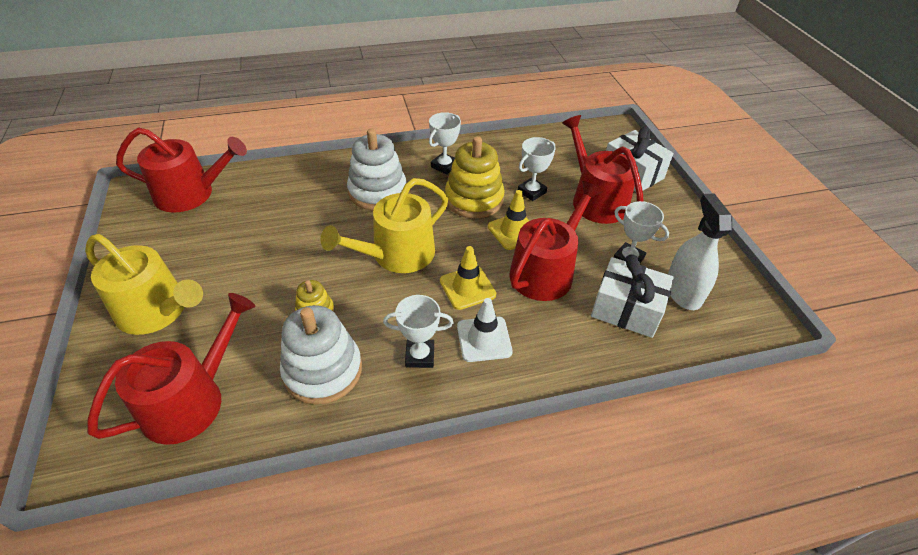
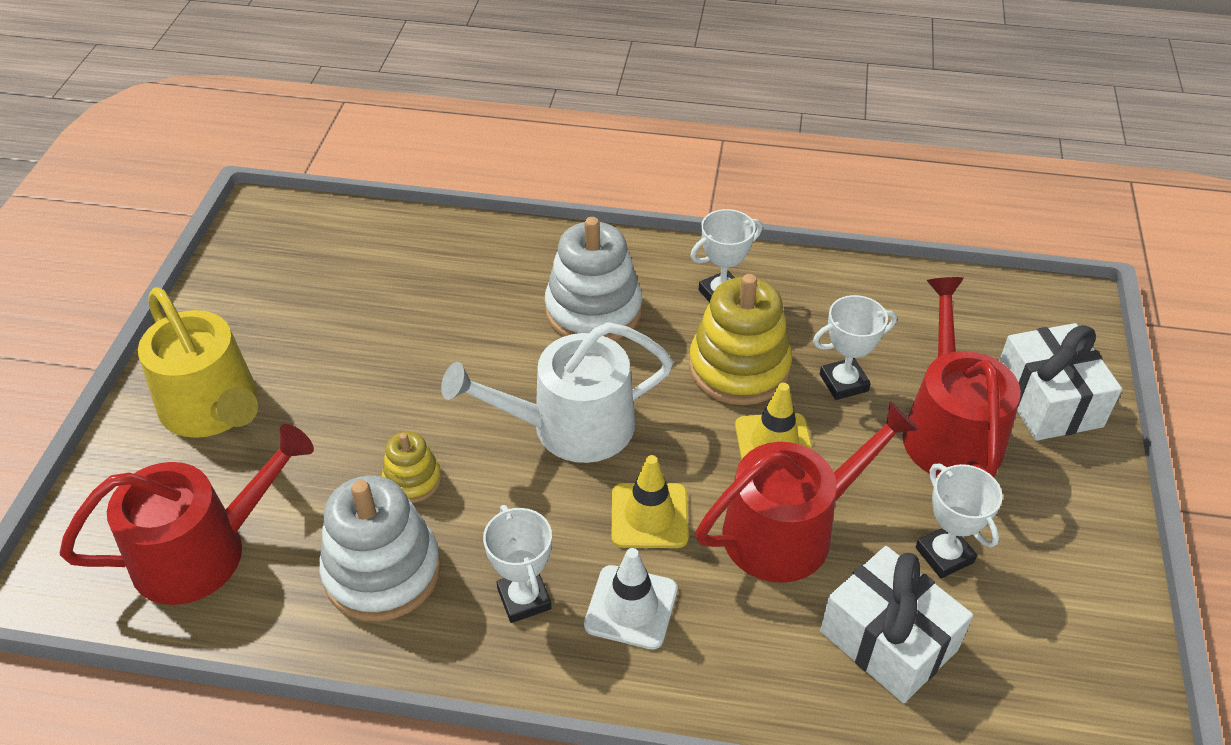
camera: 25 degrees right, 0 degrees up
red watering can [116,128,247,213] -> none
yellow watering can [321,178,448,273] -> white watering can [441,322,673,463]
white trophy [383,295,454,368] -> white trophy turned 45 degrees clockwise [483,505,552,623]
white spray bottle [668,193,732,310] -> none

